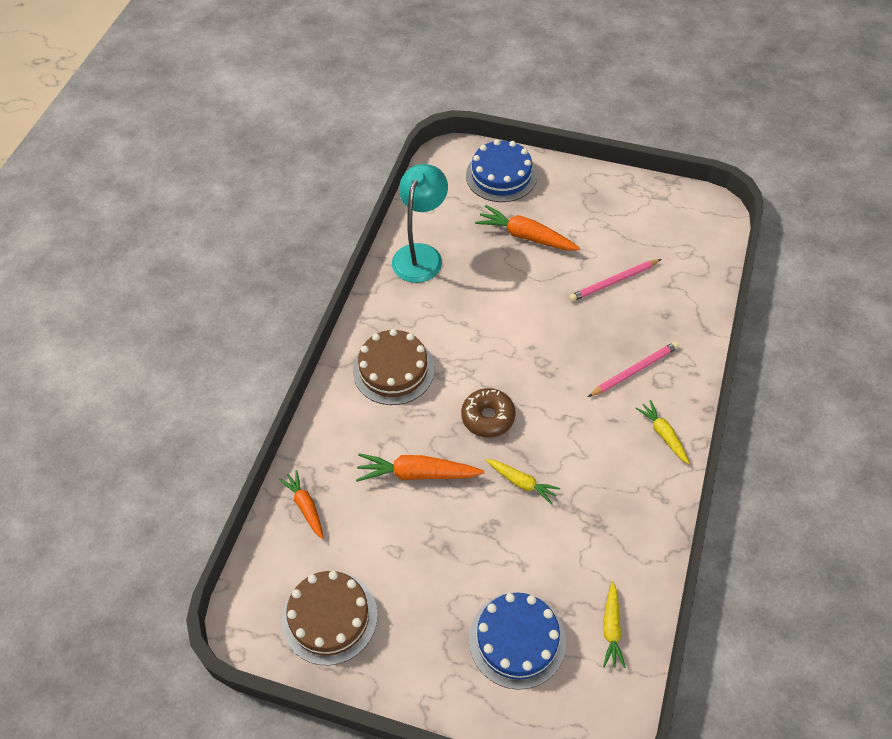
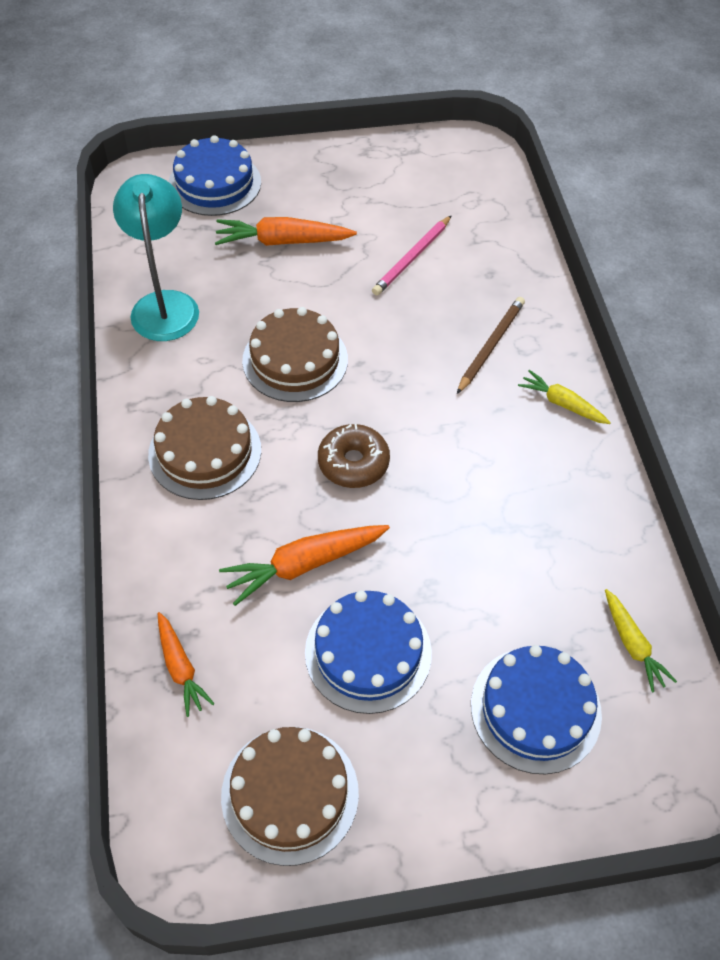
camera: 30 degrees left, 0 degrees up
orange carrot [279,470,324,539] -> orange carrot turned 150 degrees counterclockwise [158,612,215,717]
yellow carrot [485,459,560,504] -> none
pink pencil [588,341,679,397] -> brown pencil [457,297,525,394]
none -> brown cake [242,307,348,402]
none -> blue cake [305,590,432,714]

